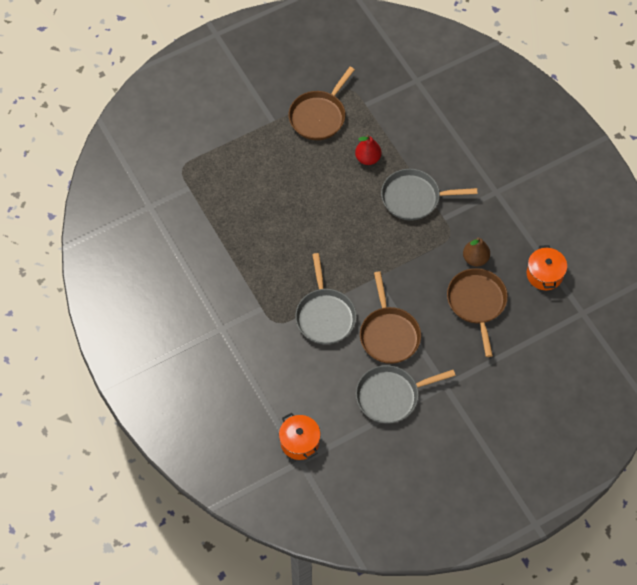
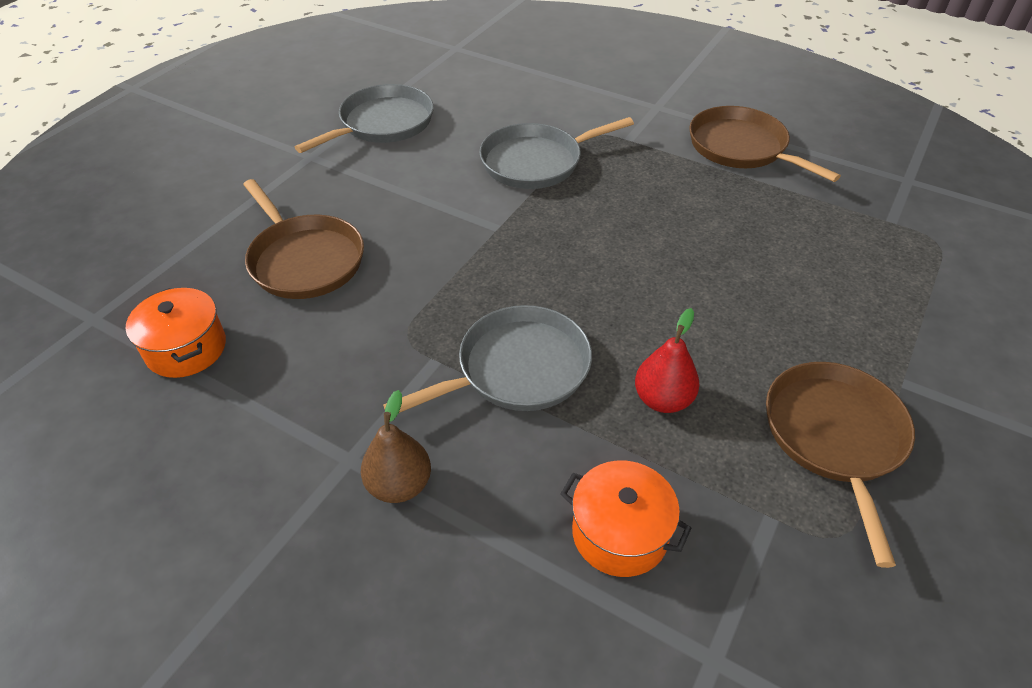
camera: 150 degrees right, 15 degrees down
orange pot [279,413,321,460] -> orange pot moved to [561,461,692,577]
grey pan [295,253,357,345] -> grey pan turned 75 degrees counterclockwise [479,117,634,189]
brown pan [360,271,421,364] -> brown pan moved to [689,106,841,182]
brown pear [463,237,490,267] -> brown pear moved to [361,390,431,503]

